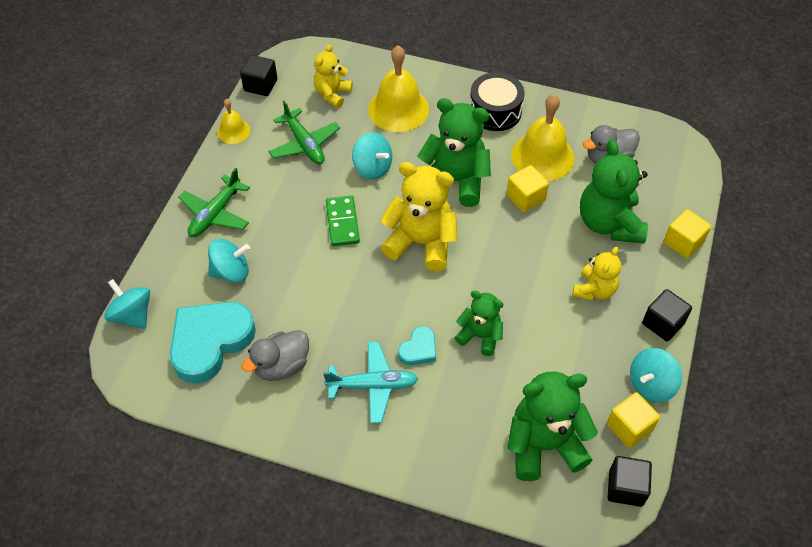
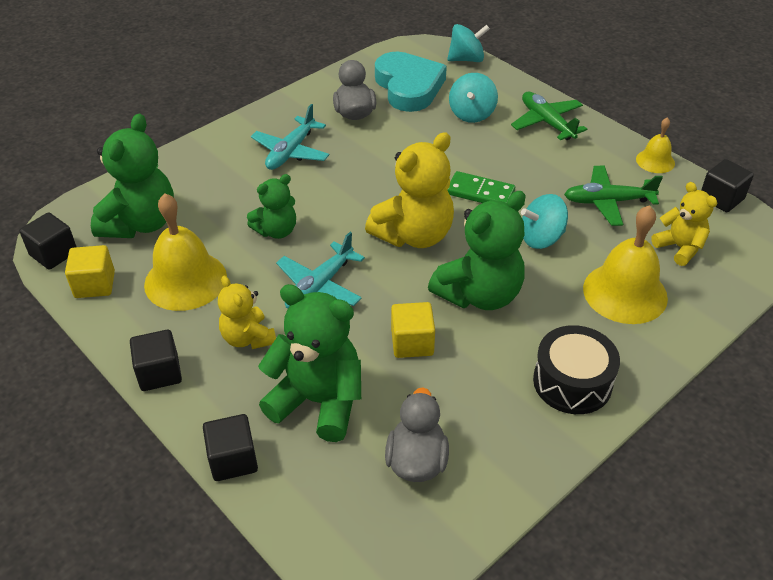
camera: 120 degrees right, 10 degrees down
turquoise heart [398,326,436,365] -> none
yellow bell [511,94,575,181] -> yellow bell moved to [144,193,227,311]
turquoise spinning top [630,348,682,402] -> none
yellow cube [664,209,711,259] -> black cube [203,414,258,481]
none -> turquoise plane [276,232,365,309]

